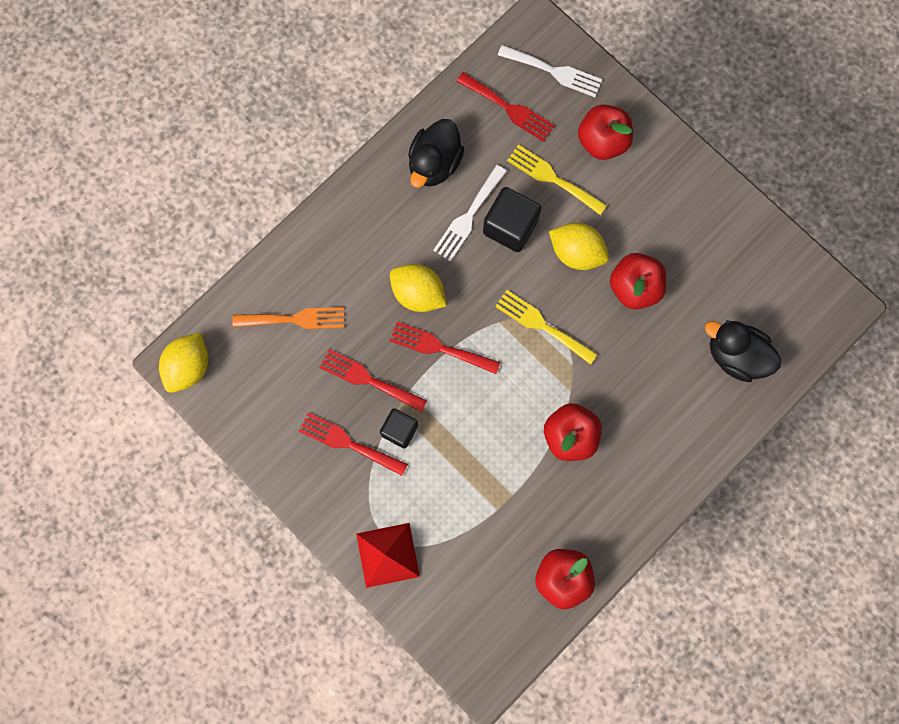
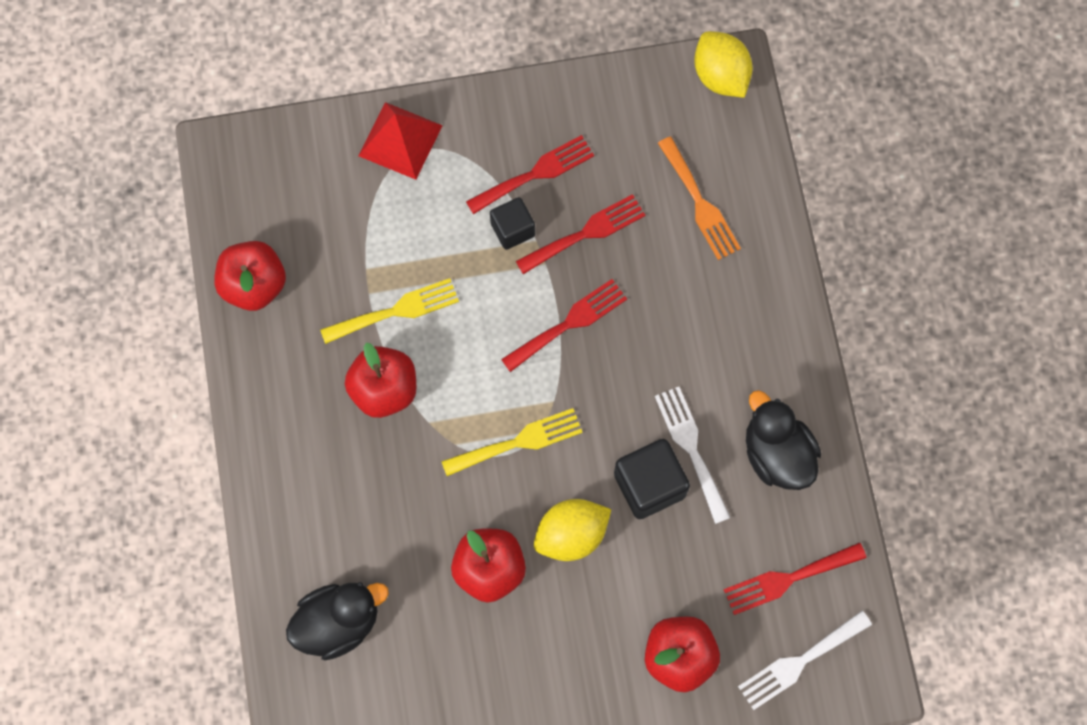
camera: 125 degrees right, 5 degrees down
orange fork [232,307,345,329] -> orange fork turned 60 degrees counterclockwise [658,136,741,260]
yellow lemon [390,264,447,312] -> none
yellow fork [507,144,607,215] -> yellow fork moved to [320,278,459,344]

